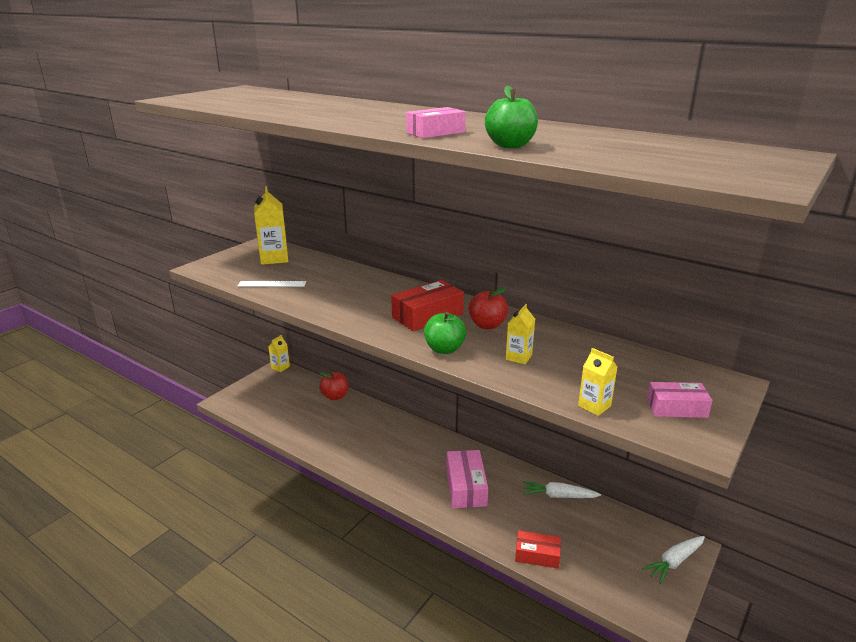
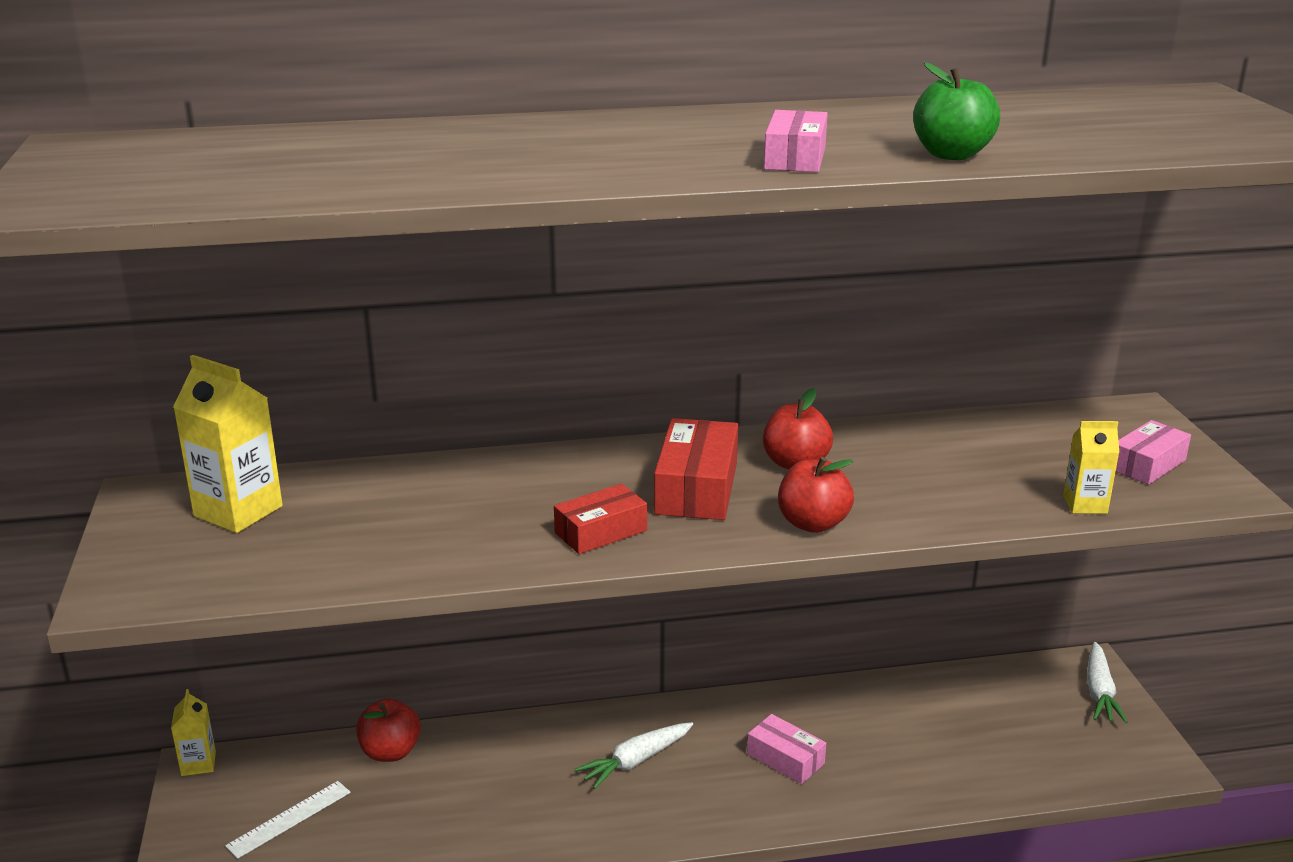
camera: 45 degrees left, 0 degrees up
white ruler [238,281,306,287] -> white ruler moved to [225,781,351,859]
green apple [424,312,466,354] -> red apple [778,457,854,533]
pink box [446,450,488,508] -> pink box [747,714,826,784], size x0.65
yellow carton [506,304,535,364] -> none
red box [515,531,561,568] -> red box moved to [554,484,647,554]
white carrot [523,481,601,498] -> white carrot moved to [575,722,693,789]

